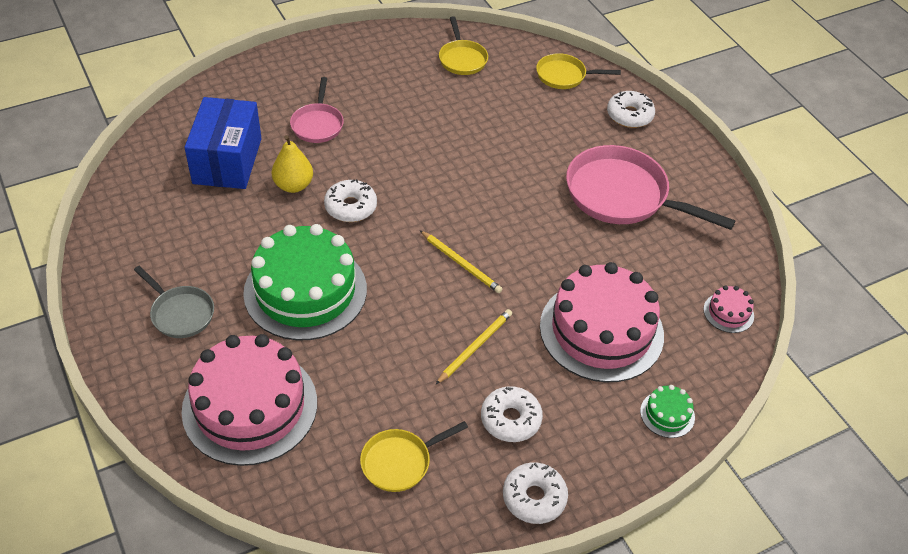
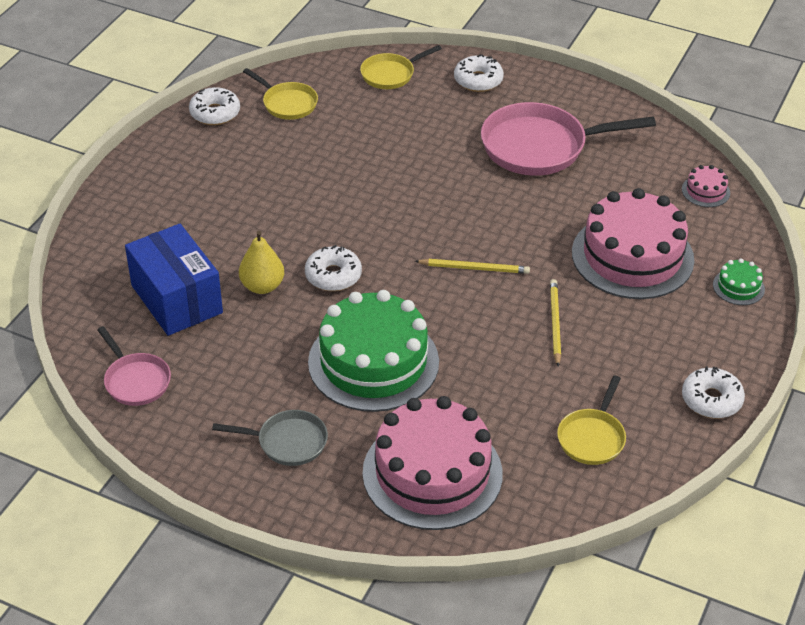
camera: 35 degrees left, 5 degrees down
pink pan [290,77,344,143] -> pink pan moved to [97,326,171,406]
white donut [481,386,543,442] -> white donut moved to [189,87,240,125]

